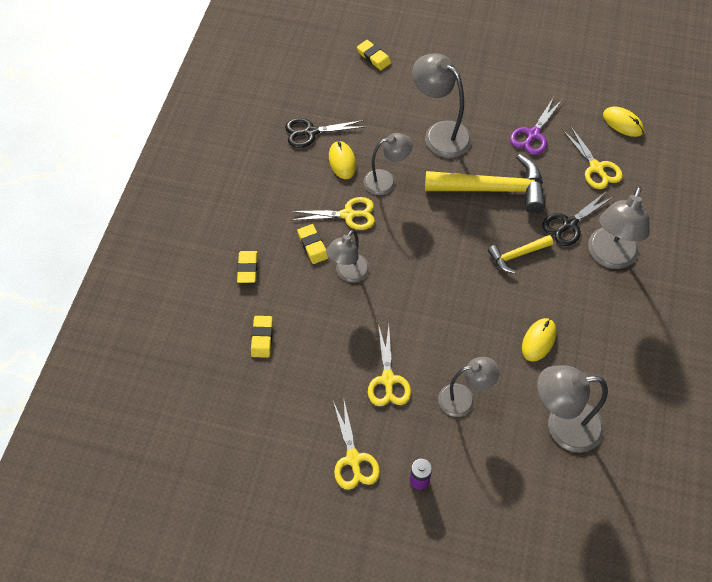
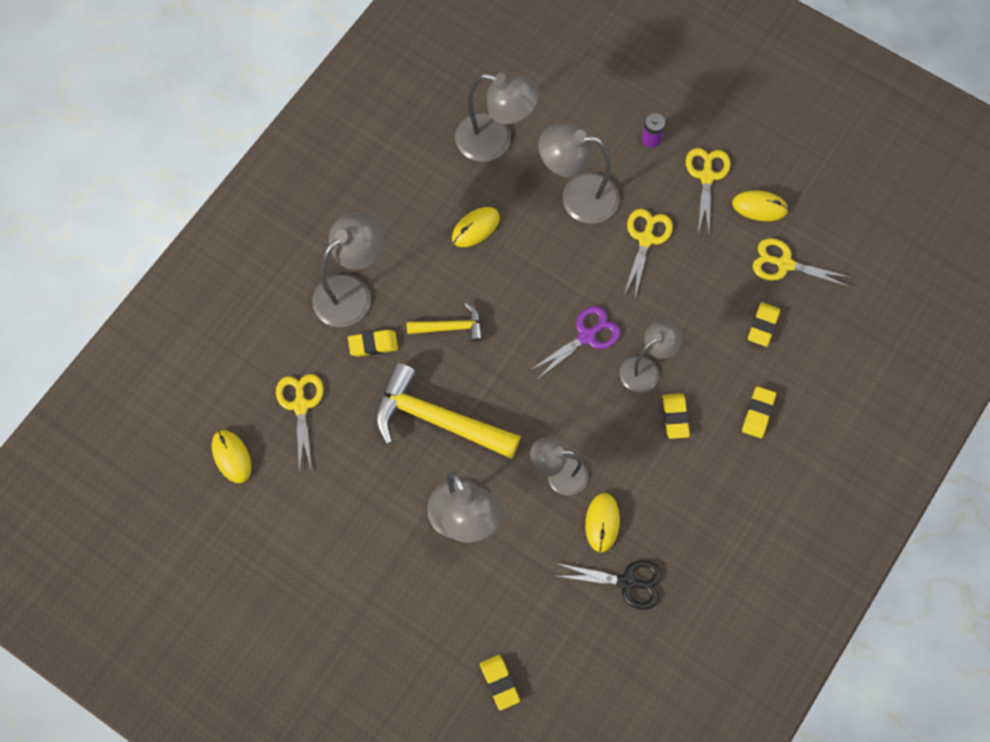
camera: 160 degrees left, 10 degrees up
yellow scissors [291,197,375,230] -> yellow scissors moved to [753,238,853,287]
grey lamp [438,357,500,417] -> grey lamp [538,123,619,224], size x1.51
purple scissors [510,97,562,155] -> purple scissors moved to [529,306,621,380]
black scissors [542,192,613,246] -> yellow eraser [348,330,398,357]
none -> yellow mouse [732,190,789,221]

